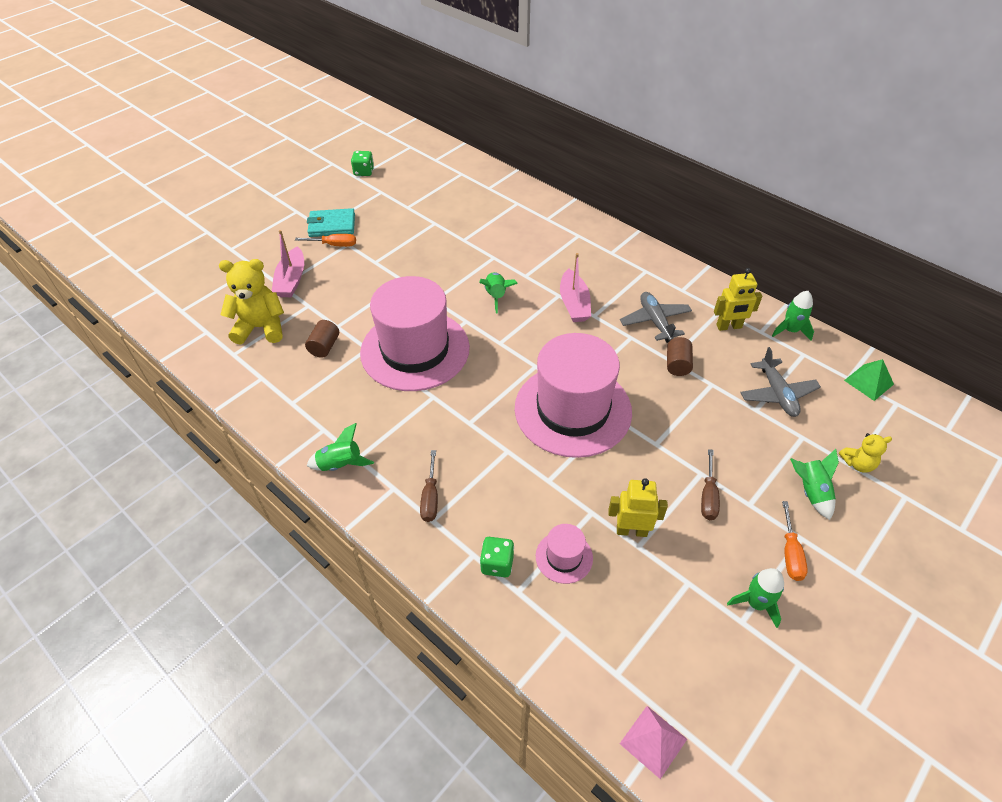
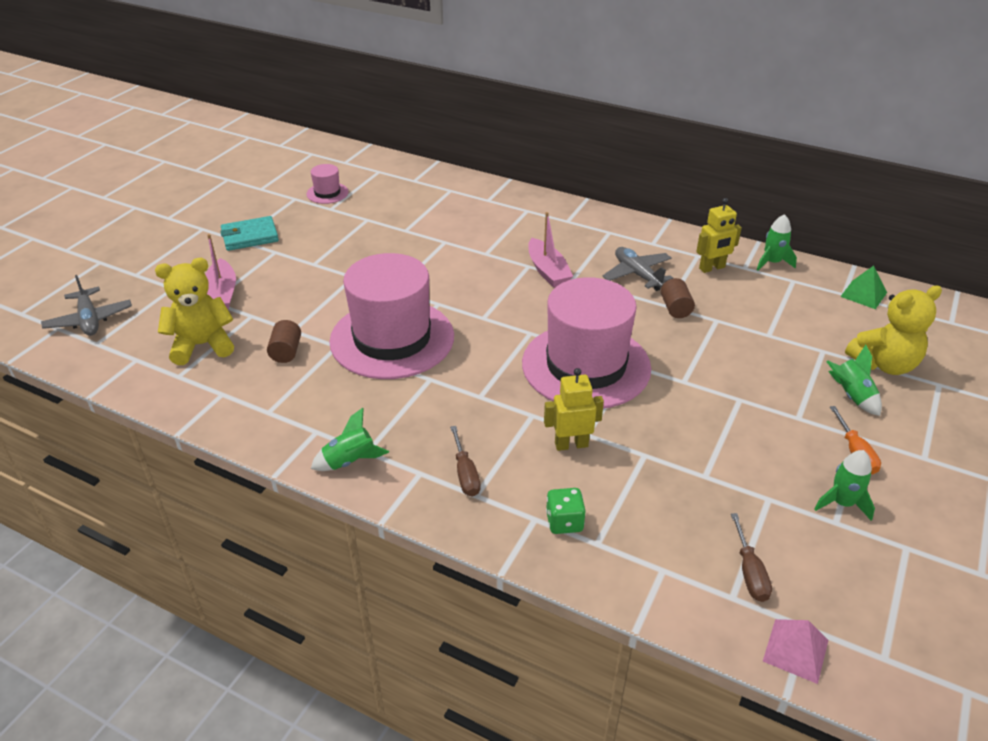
camera: 15 degrees left, 10 degrees down
orange screwdriver [295,234,356,247] -> none
green dice [351,151,374,176] -> none
green rocket [479,272,518,313] -> none
pink hat [536,524,593,584] -> pink hat moved to [306,164,349,204]
yellow robot [608,478,668,537] -> yellow robot moved to [544,368,604,451]
brown screwdriver [701,449,720,520] -> brown screwdriver moved to [731,513,772,602]
grey plane [740,347,821,417] -> grey plane moved to [41,275,132,336]
yellow teddy bear [839,433,892,473] -> yellow teddy bear [845,285,942,375], size x1.87

